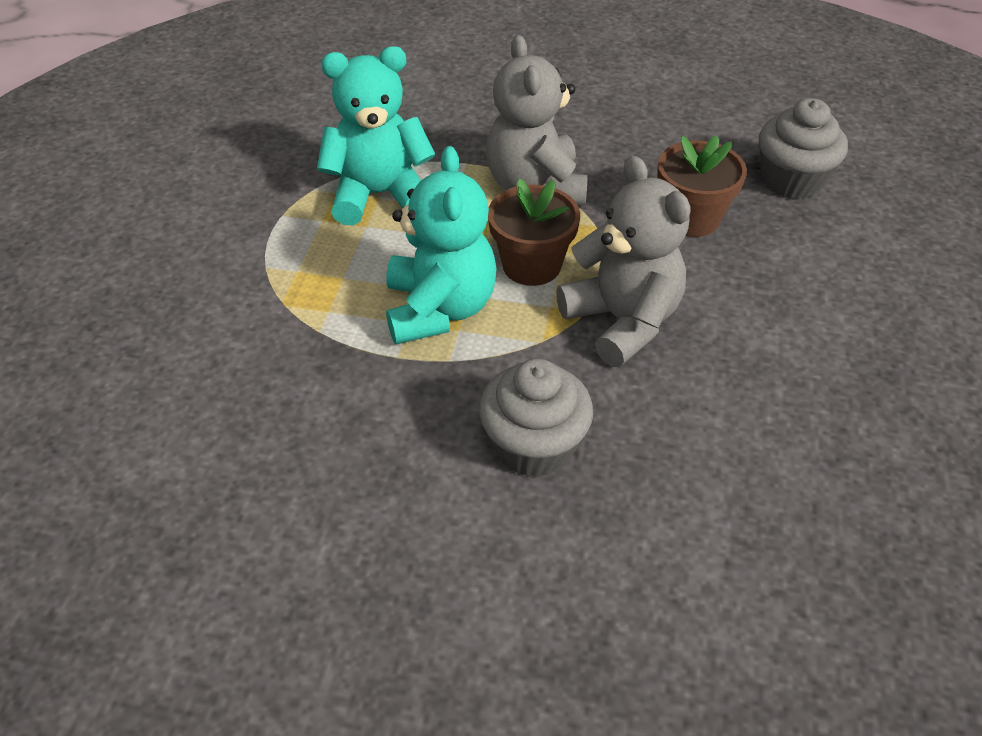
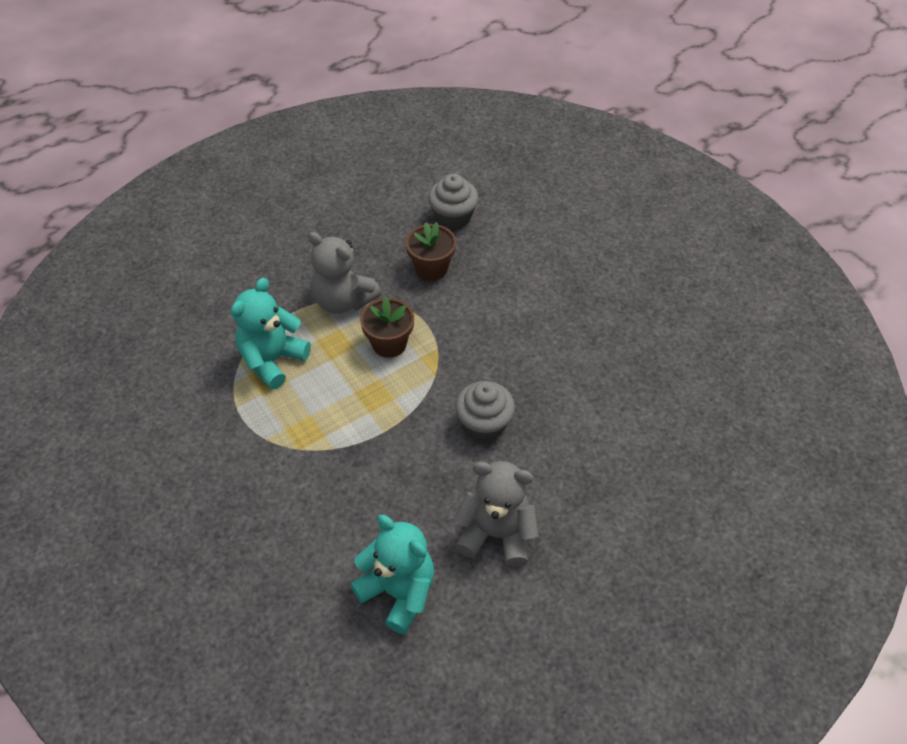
camera: 45 degrees left, 5 degrees up
turquoise teddy bear [386,146,497,344] -> turquoise teddy bear moved to [350,515,434,634]
grey teddy bear [556,156,691,367] -> grey teddy bear moved to [453,461,539,567]

